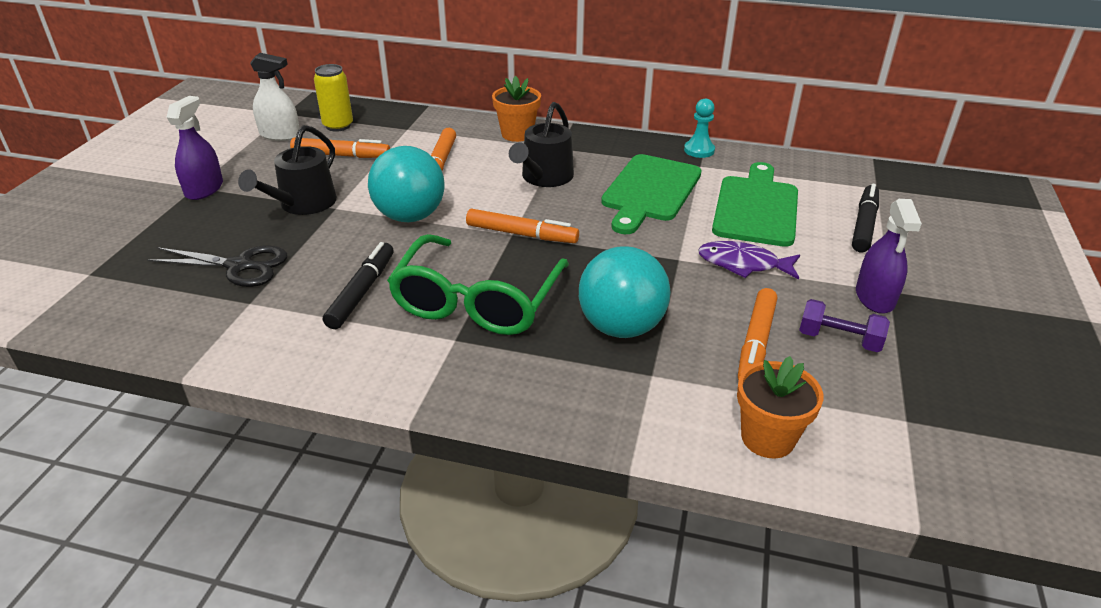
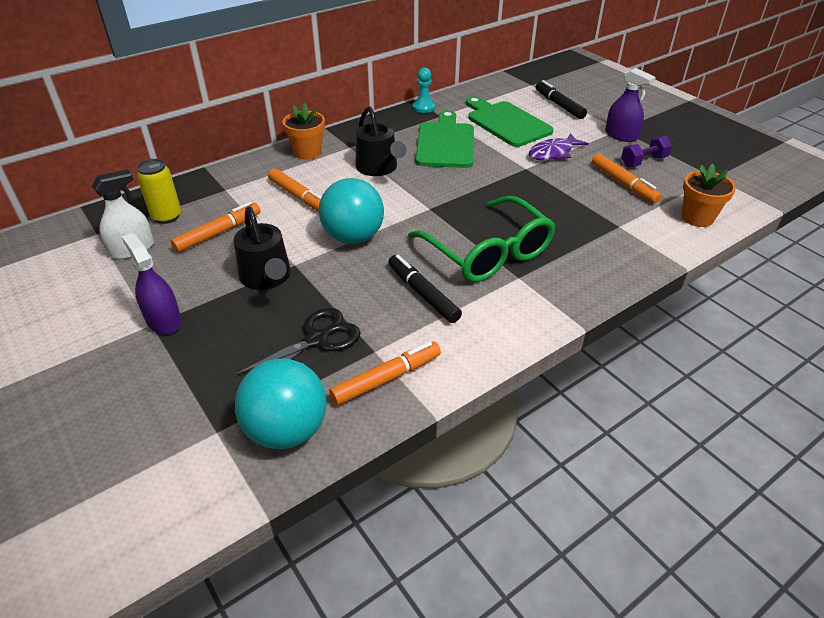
camera: 50 degrees left, 5 degrees up
orange marker [466,209,579,243] -> orange marker moved to [329,342,441,406]
turquoise ball [579,247,670,338] -> turquoise ball moved to [235,358,327,449]
green cutting board [601,154,702,234] -> green cutting board turned 150 degrees counterclockwise [415,110,474,168]

